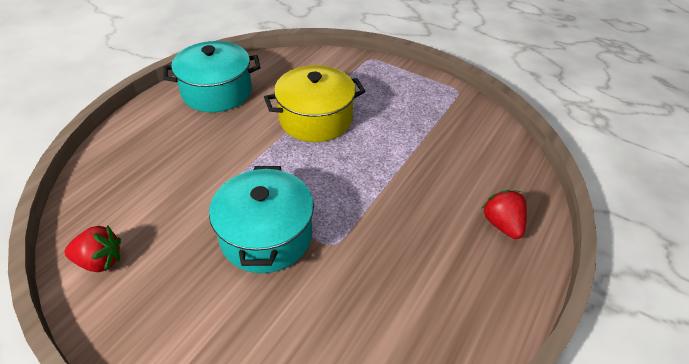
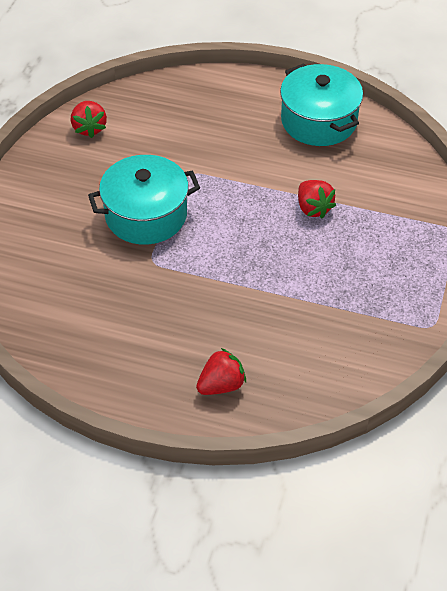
camera: 75 degrees right, 5 degrees up
yellow pot [264,65,365,142] -> red strawberry [298,180,336,218]

